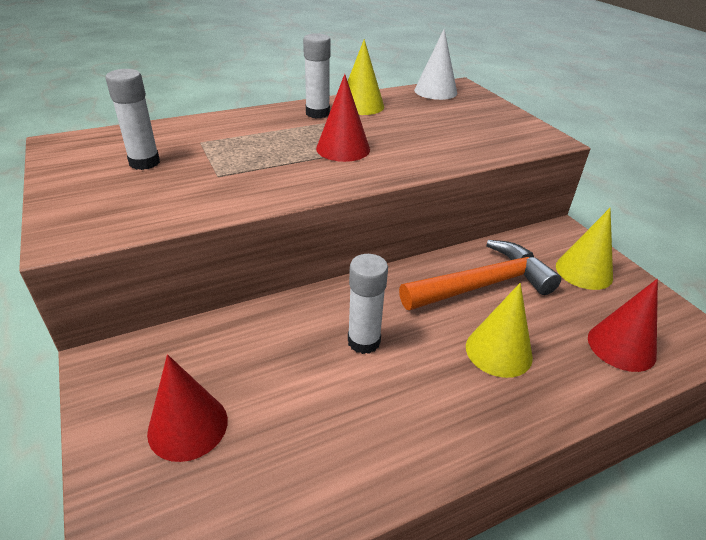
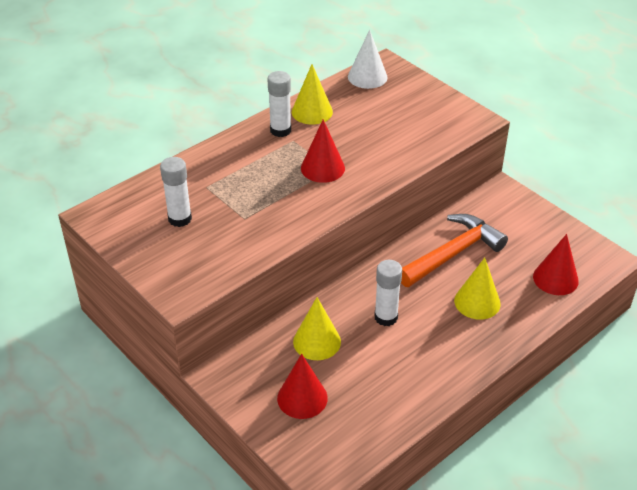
camera: 15 degrees left, 5 degrees up
yellow cone [556,208,613,290] -> yellow cone moved to [293,297,341,360]

